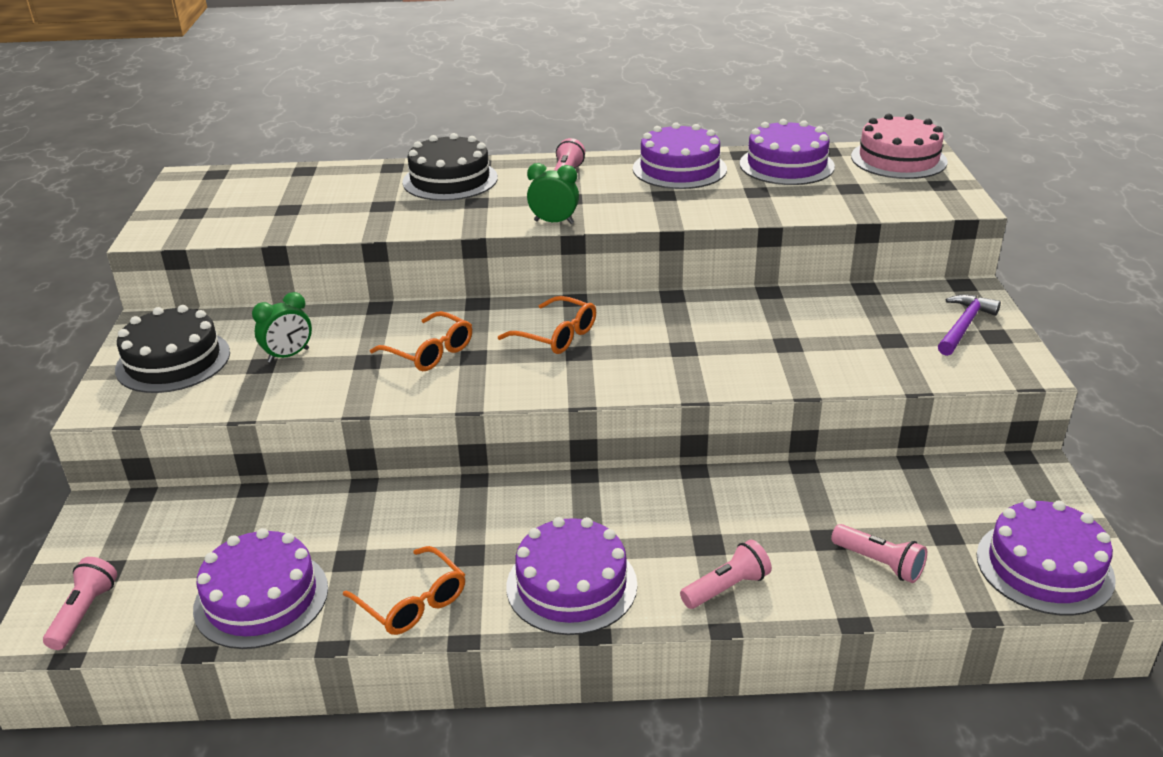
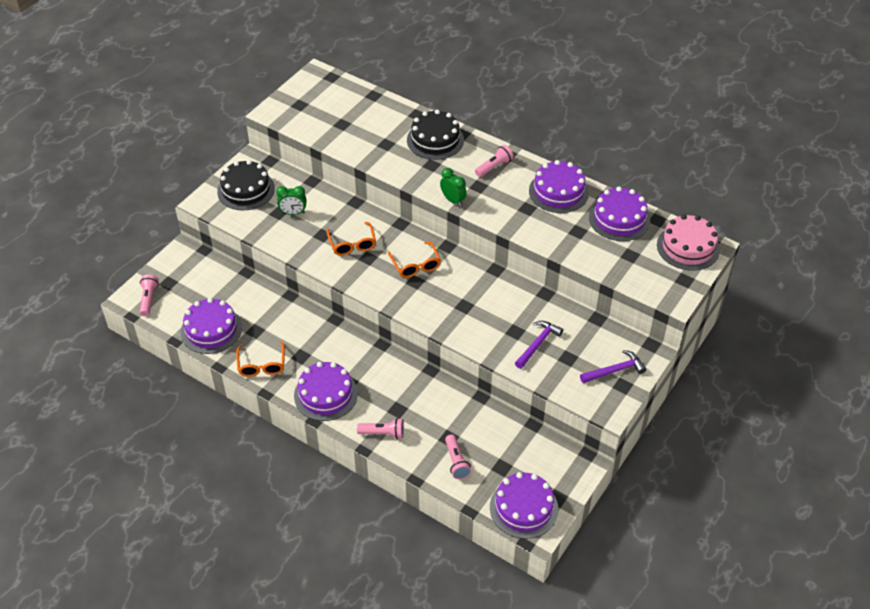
camera: 35 degrees right, 15 degrees up
pink flashlight [43,557,117,650] -> pink flashlight turned 45 degrees counterclockwise [140,274,159,316]
none -> purple hammer [515,321,563,369]

